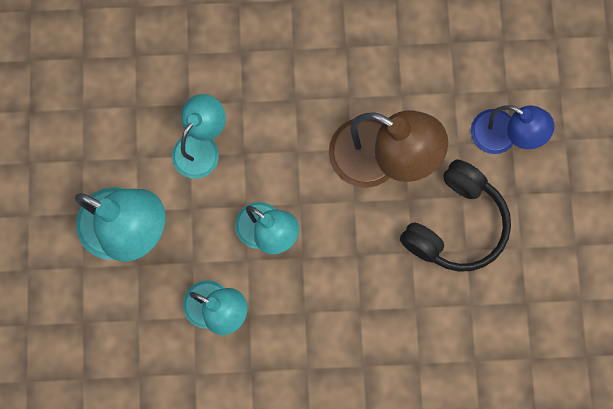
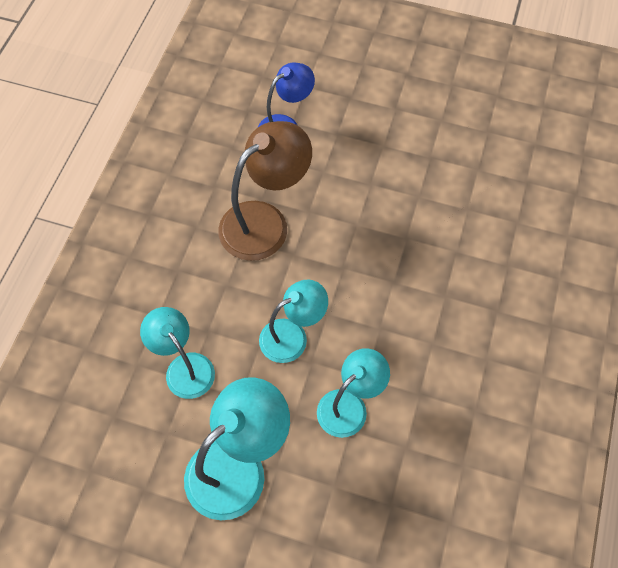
camera: 70 degrees left, 15 degrees down
black headphones [400,160,511,272] -> none

